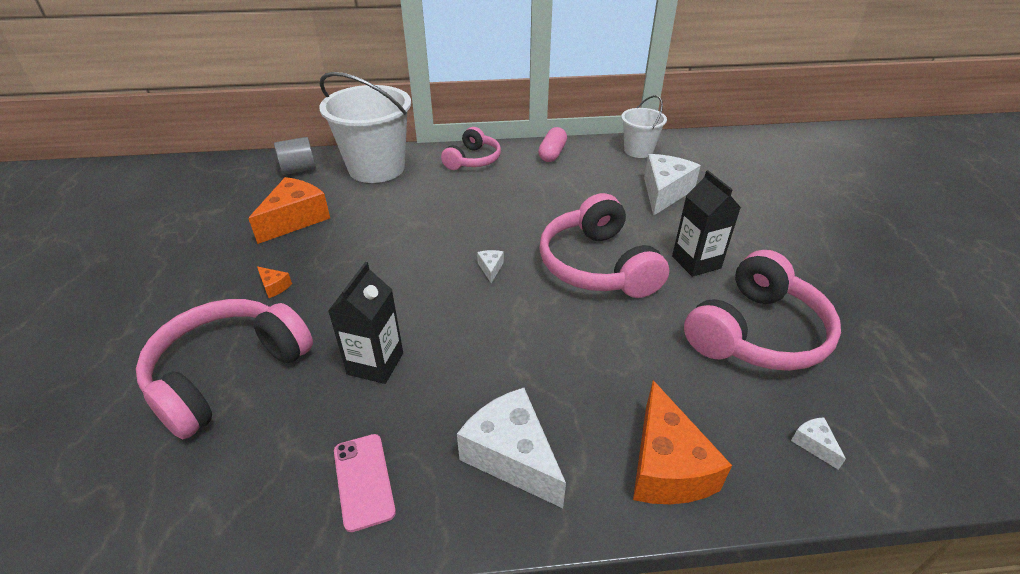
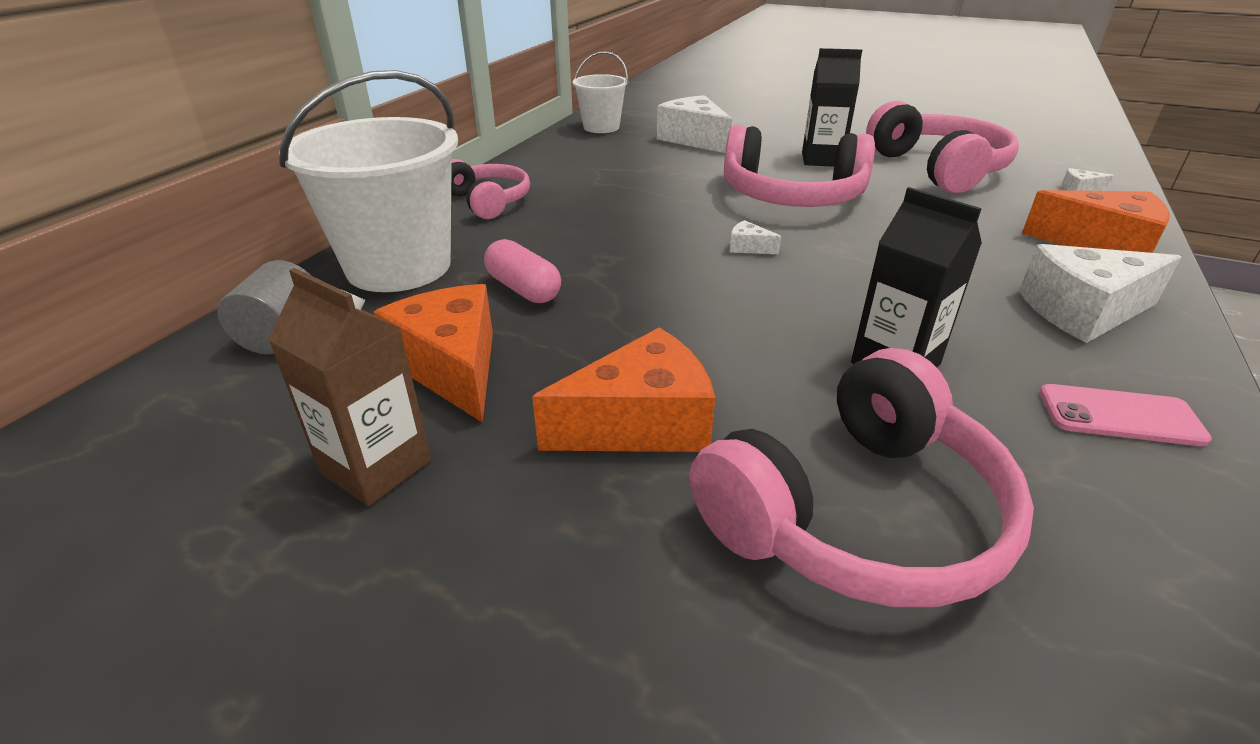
camera: 60 degrees left, 5 degrees down
pink headphones [136,299,313,439] -> pink headphones turned 105 degrees counterclockwise [690,348,1034,607]
orange cheese [257,266,292,298] -> orange cheese [532,327,715,452], size x2.33
pink capsule [538,127,567,162] -> pink capsule moved to [484,239,561,303]
none -> brown carton [268,268,431,506]

